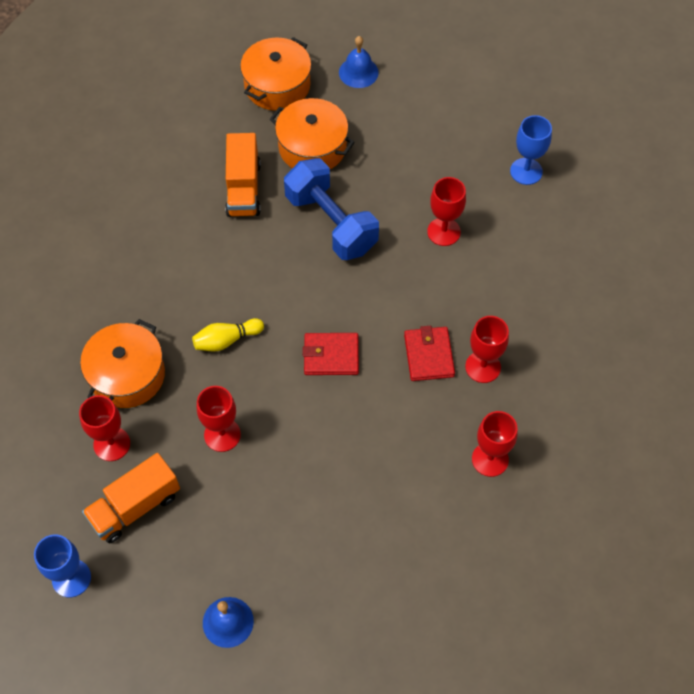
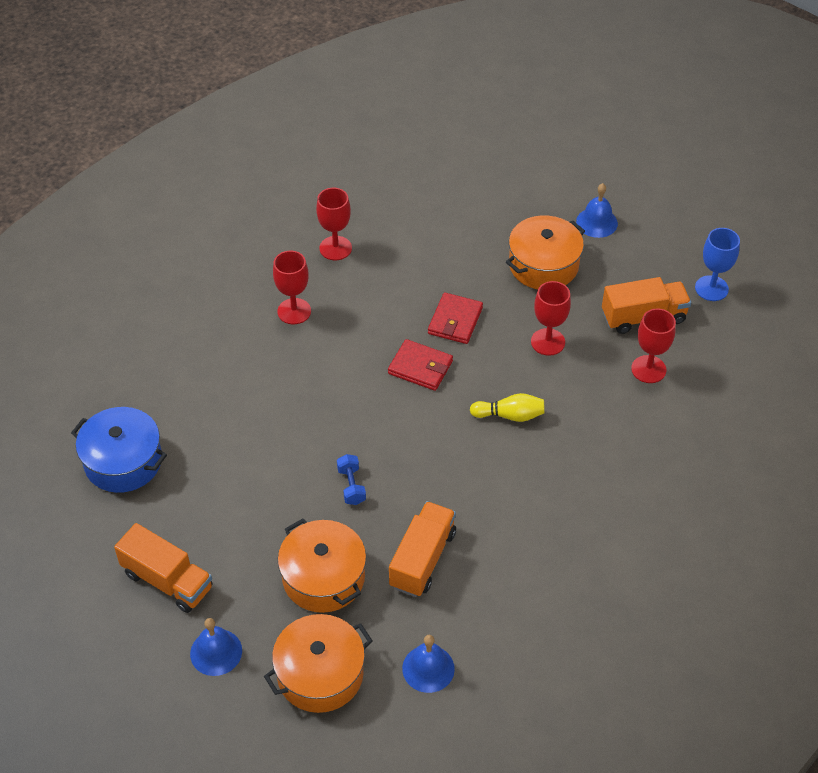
camera: 155 degrees left, 10 degrees down
orange pot [80,319,165,408] -> orange pot moved to [506,215,585,289]
blue dumbbell [284,158,379,260] -> blue dumbbell [337,454,366,505], size x0.42
red wallet [404,326,455,381] -> red wallet moved to [428,292,483,344]
red goblet [427,177,466,246] -> none
blue goblet [510,115,552,185] -> blue pot [71,407,167,493]
none -> orange truck [114,523,213,613]
none -> blue bell [402,635,455,693]

